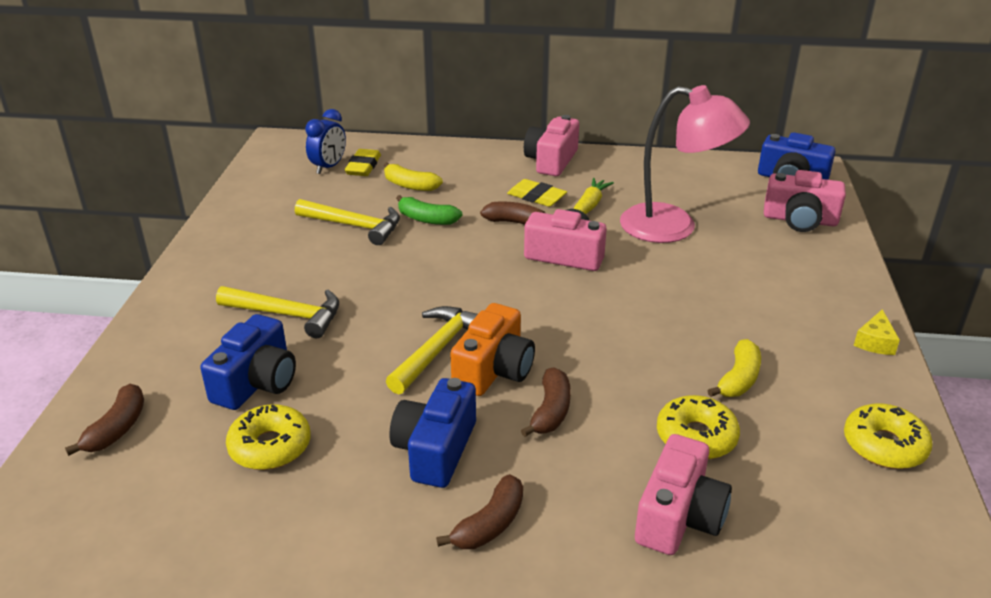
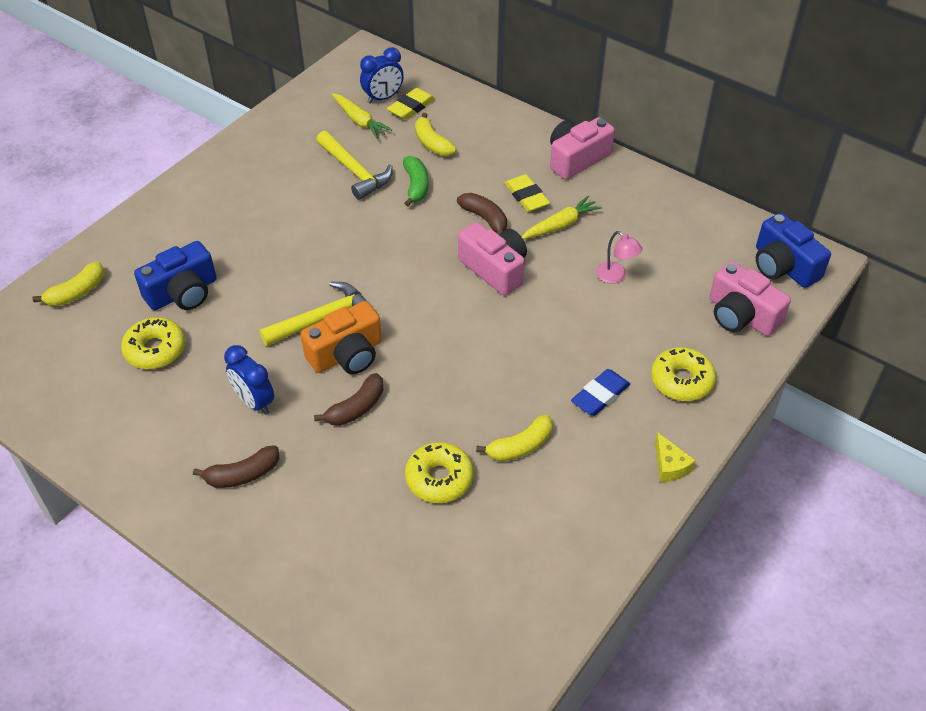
camera: 30 degrees right, 15 degrees up
brown banana [65,384,144,456] -> yellow banana [33,262,104,306]
yellow hammer [216,286,339,338] -> none
blue camera [390,378,476,488] -> blue clock [224,345,274,415]
green banana [396,195,462,225] -> green banana turned 150 degrees counterclockwise [403,156,428,206]
pink lamp [620,85,750,243] -> pink lamp [596,231,642,284], size x0.41
pink camera [635,434,732,555] -> none
yellow donut [844,404,933,469] -> yellow donut moved to [651,347,716,401]
yellow cheese [854,309,900,355] -> yellow cheese turned 75 degrees counterclockwise [655,432,696,482]
none -> yellow carrot [332,93,392,139]
none -> blue eraser [571,369,630,416]

